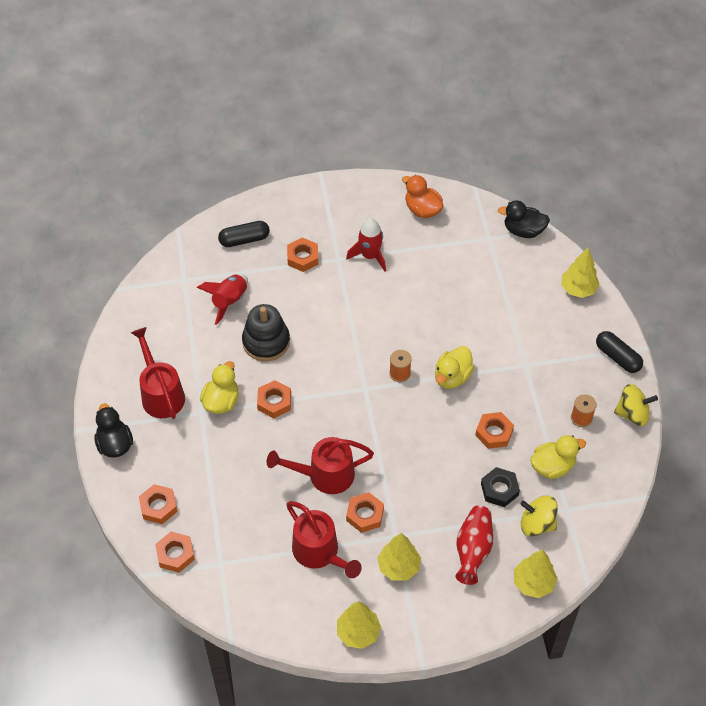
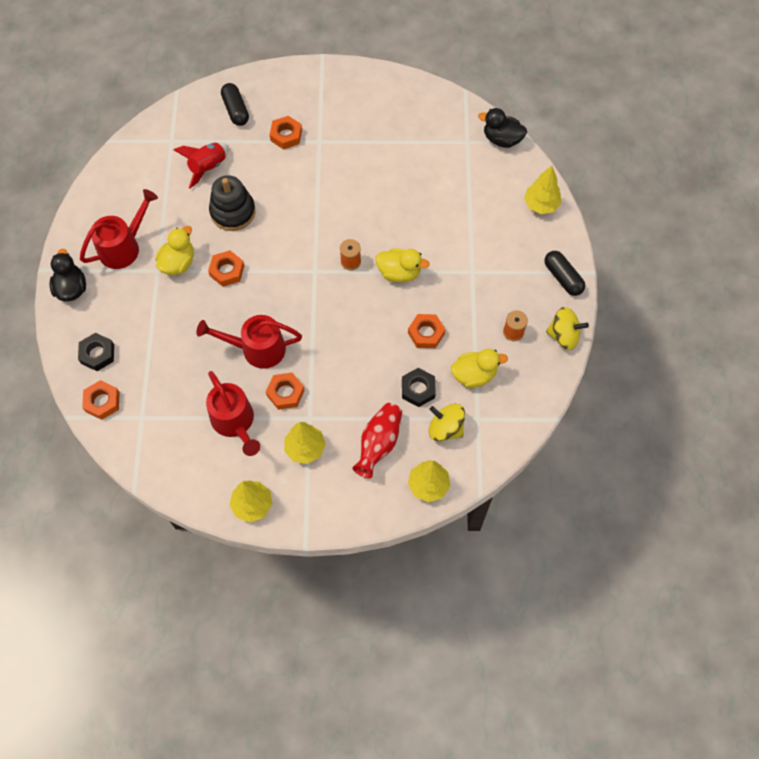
camera: 10 degrees right, 10 degrees up
red watering can [131,327,185,419] -> red watering can turned 60 degrees clockwise [80,189,158,269]
orange nut [139,484,178,524] -> black nut [78,333,114,371]
black capsule [218,221,270,247] -> black capsule turned 75 degrees clockwise [221,83,249,126]
red rocket [346,218,386,272] -> none
orange duck [402,175,443,218] -> none
yellow duck [435,346,474,389] -> yellow duck turned 120 degrees counterclockwise [376,248,429,282]

